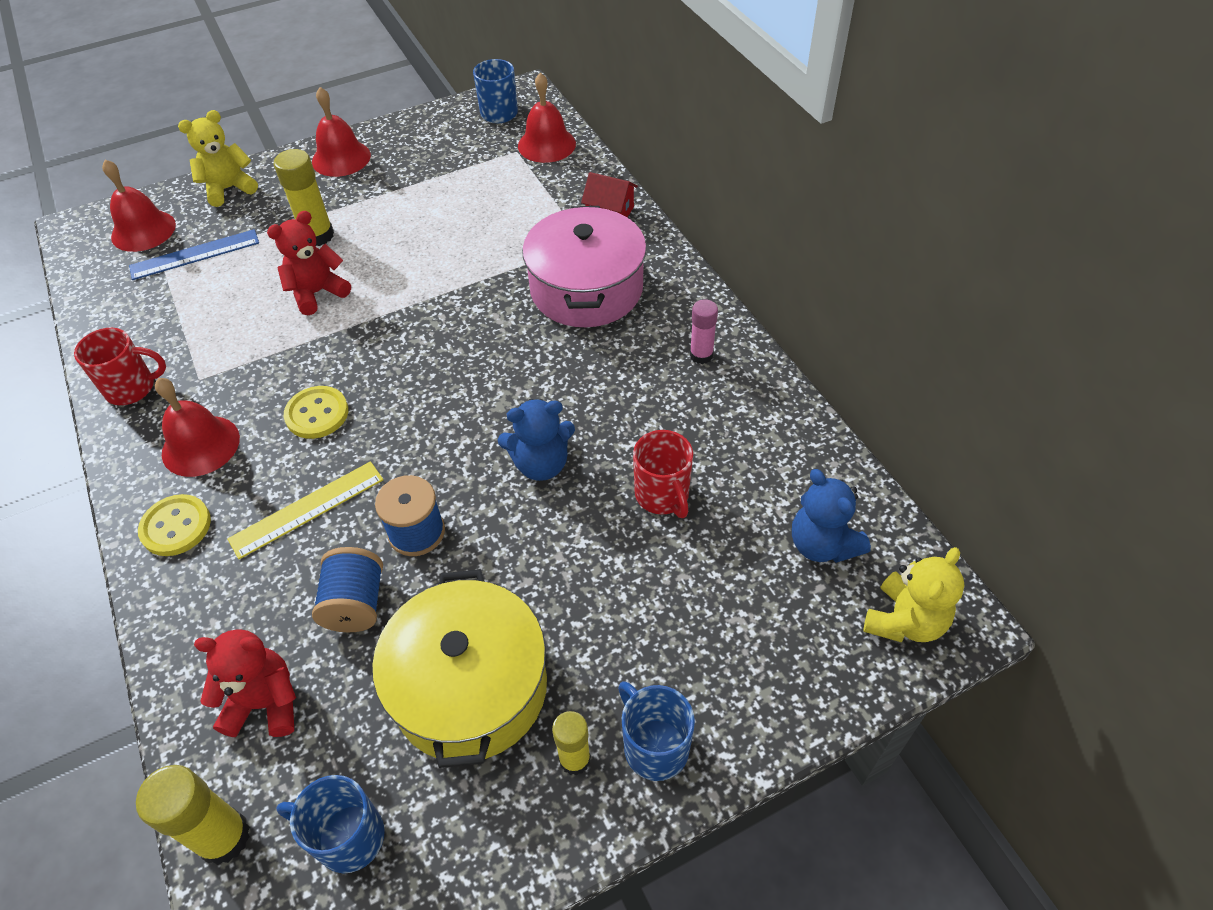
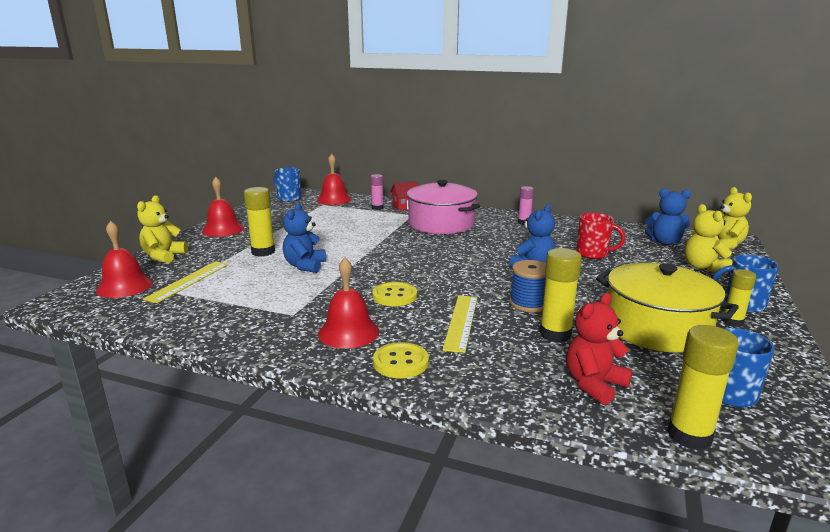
camera: 45 degrees left, 30 degrees down
red mug [74,328,166,405] -> none
blue ruler [129,229,259,280] -> yellow ruler [143,261,229,303]
red teddy bear [267,211,351,315] -> blue teddy bear [283,203,326,273]
blue spool [312,547,383,632] -> yellow glue stick [539,248,582,342]
none -> pink glue stick [370,174,384,210]
none -> yellow teddy bear [684,204,732,272]

